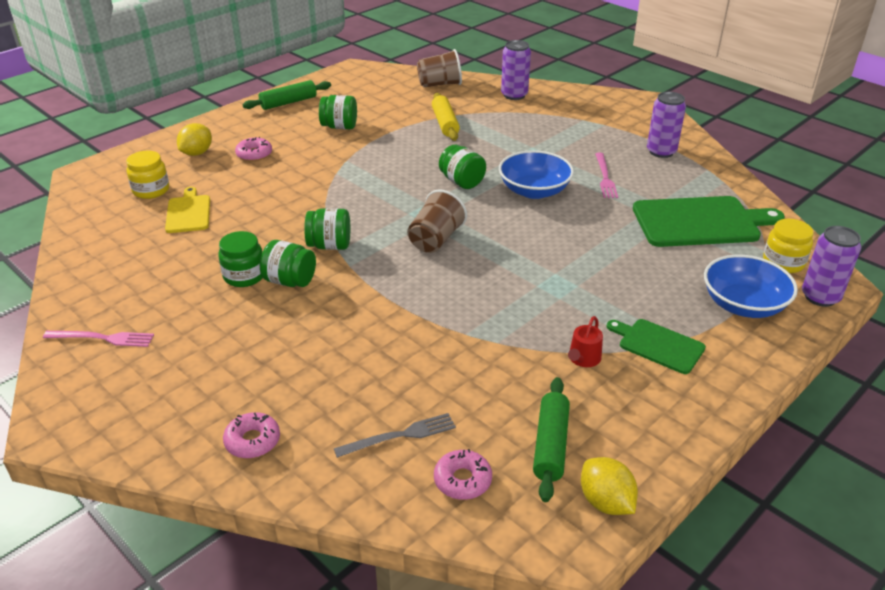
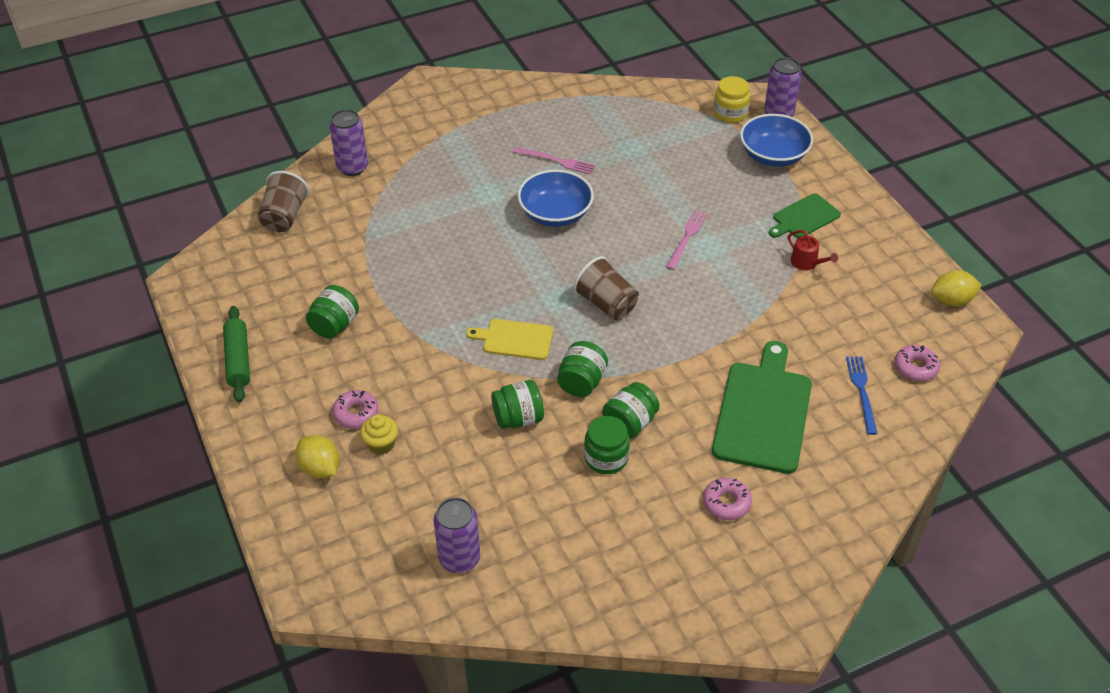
camera: 70 degrees left, 10 degrees up
pink fork [43,331,154,347] -> pink fork moved to [666,210,708,270]
yellow jar [126,151,169,199] -> none
yellow cutting board [165,187,210,233] -> yellow cutting board moved to [466,319,553,360]
pink donut [223,412,280,458] -> pink donut moved to [703,478,752,520]
grey fork [334,413,456,458] -> blue fork [846,356,878,435]
yellow rolling pin [432,93,460,141] -> none
green jar [439,145,486,189] -> green jar moved to [491,380,544,429]
green rolling pin [533,377,570,502] -> none
green cutting board [633,196,785,247] -> green cutting board moved to [712,341,812,474]
purple can [647,92,686,158] -> purple can moved to [434,497,480,573]
none -> yellow cupcake [360,414,398,455]

